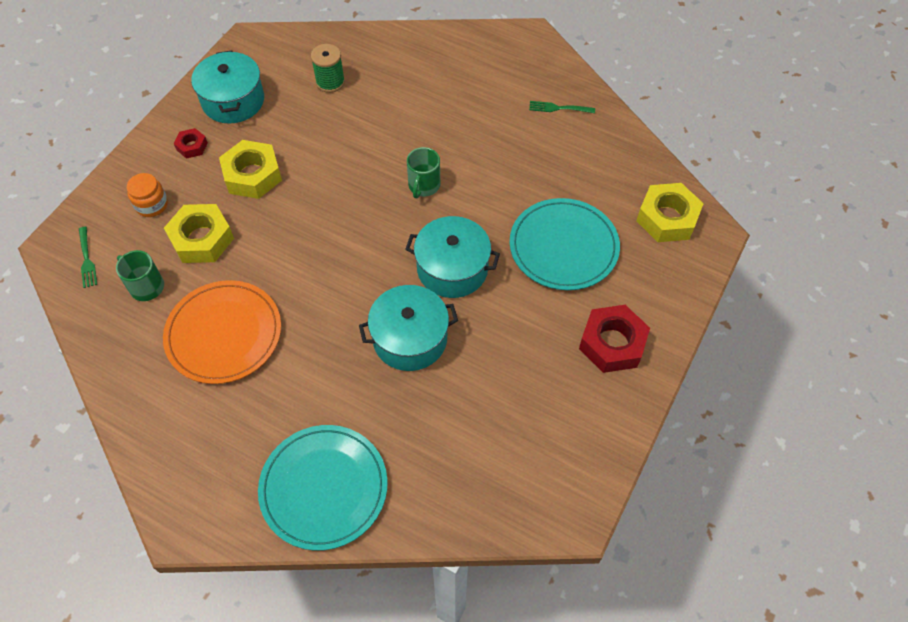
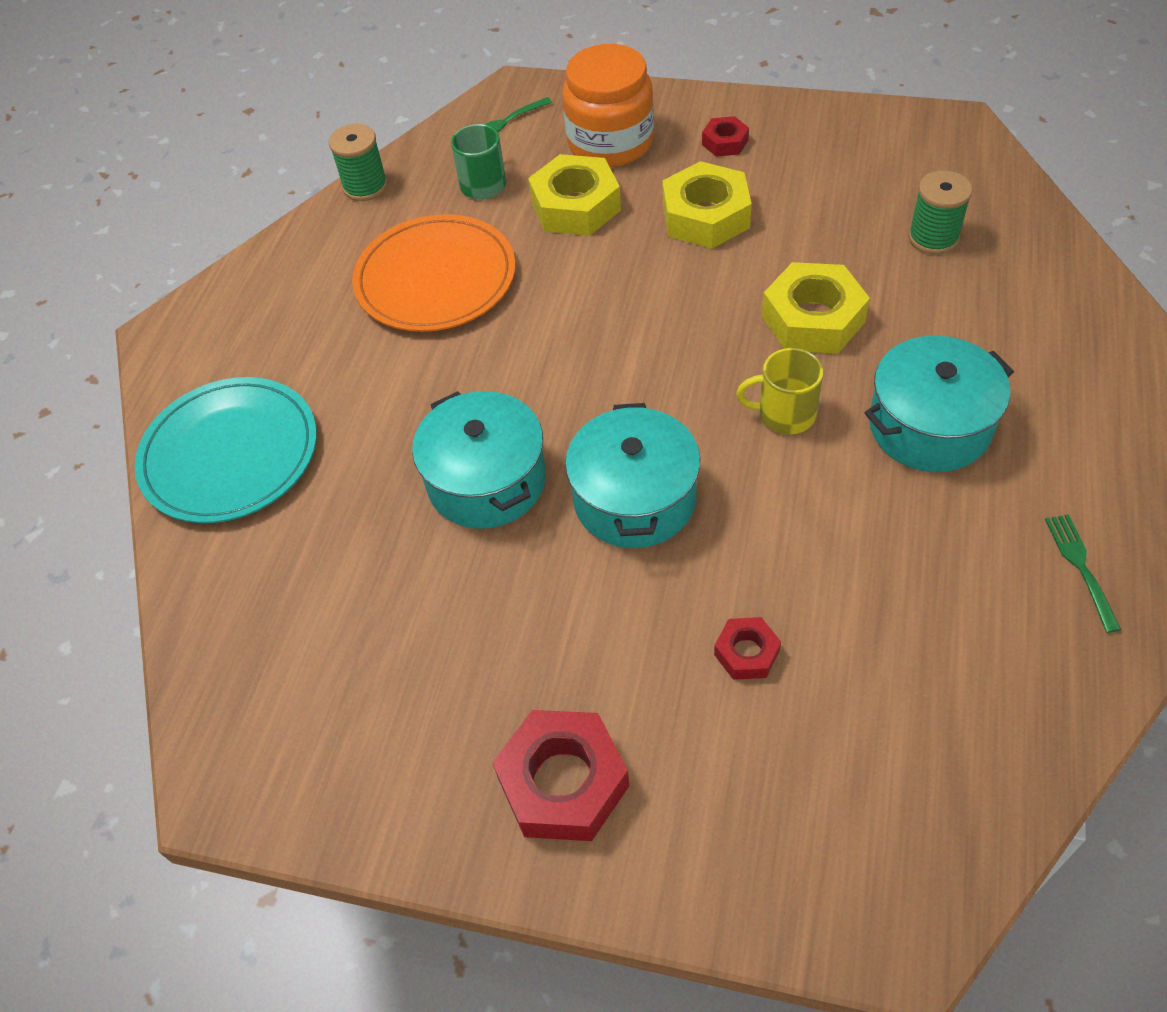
camera: 80 degrees right, 5 degrees down
orange jar [127,173,168,217] -> orange jar [563,44,654,167], size x1.85
turquoise pot [191,51,264,124] -> turquoise pot moved to [865,336,1014,472]
green mug [407,147,440,198] -> yellow mug [736,348,823,435]
turquoise plate [510,198,620,290] -> red nut [714,617,781,680]
yellow nut [636,183,704,242] -> yellow nut moved to [762,262,870,354]
none -> green spool [329,124,388,201]

